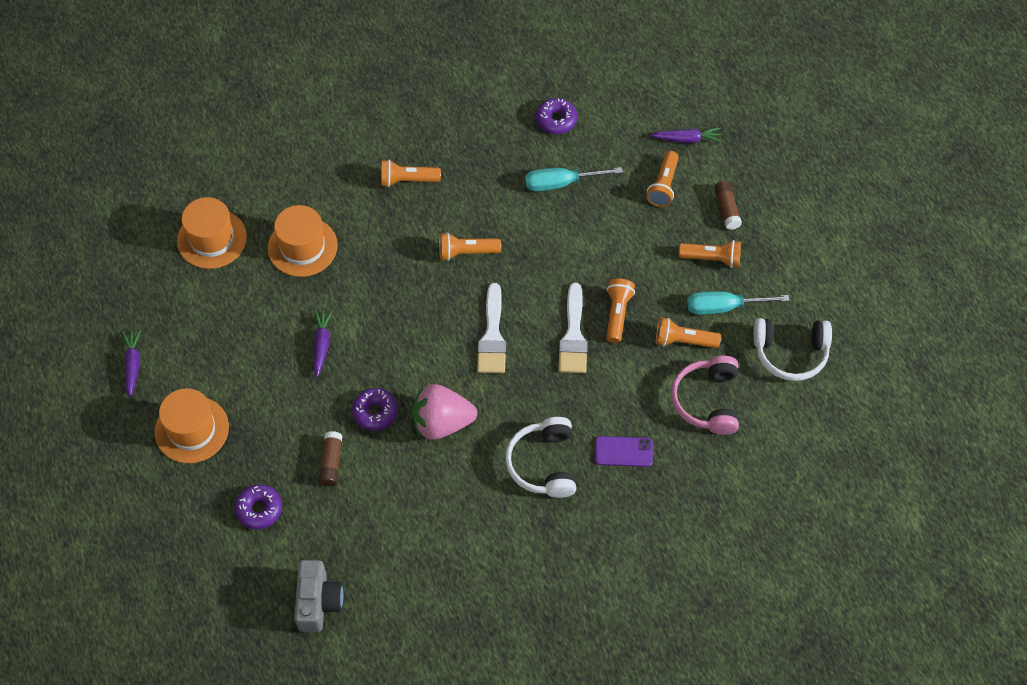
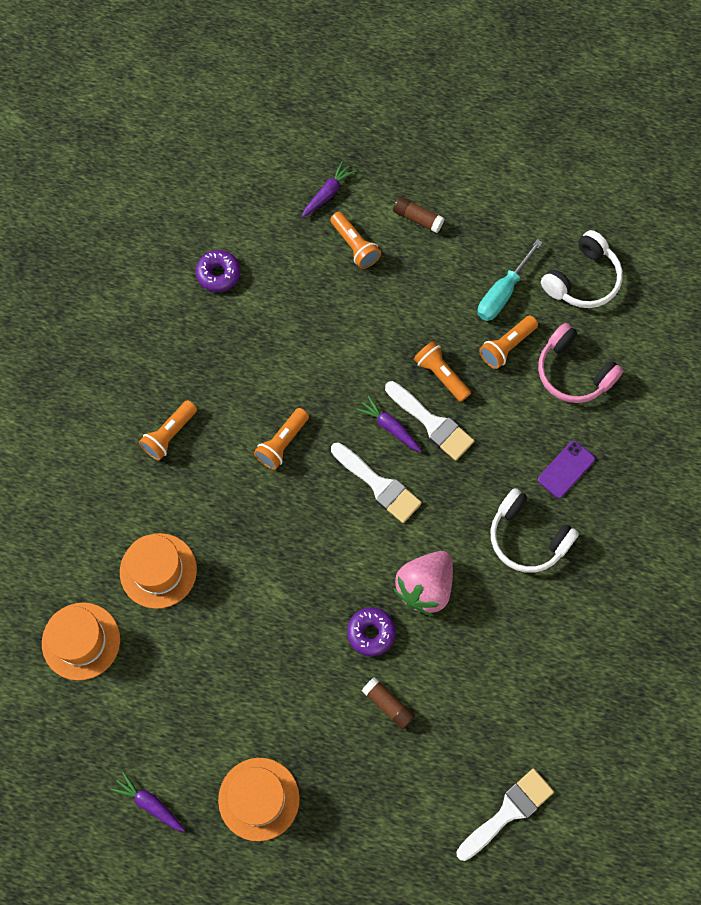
camera: 50 degrees left, 10 degrees up
purple donut [234,484,282,529] -> none
grey camera [294,560,343,632] -> white brush [456,769,554,861]
purple carrot [314,310,333,377] -> purple carrot moved to [356,396,422,452]
turquoise screwdriver [525,167,623,191] -> none
orange flashlight [679,240,741,268] -> none

